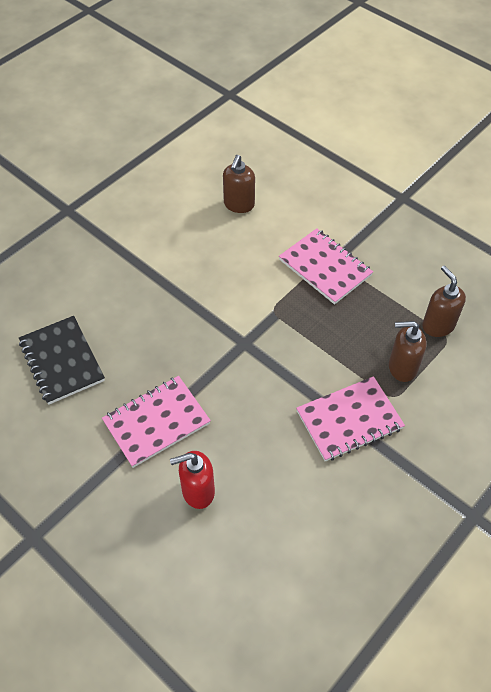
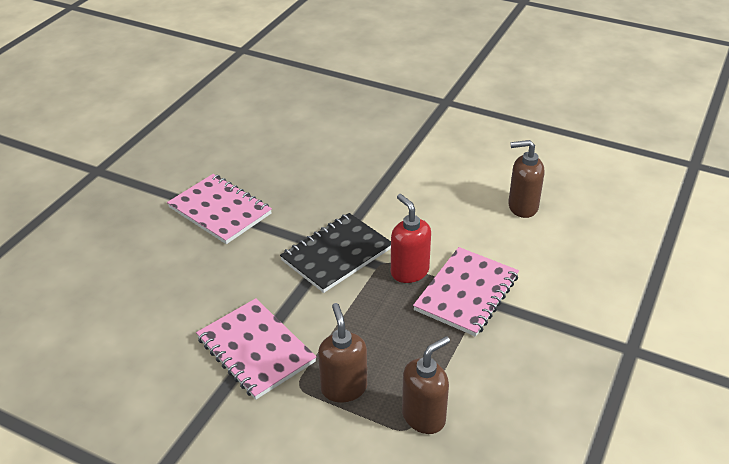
camera: 75 degrees right, 15 degrees down
black notebook [19,316,105,405] -> black notebook moved to [280,213,391,293]
red soap dispenser [170,451,215,509] -> red soap dispenser moved to [391,194,431,283]

